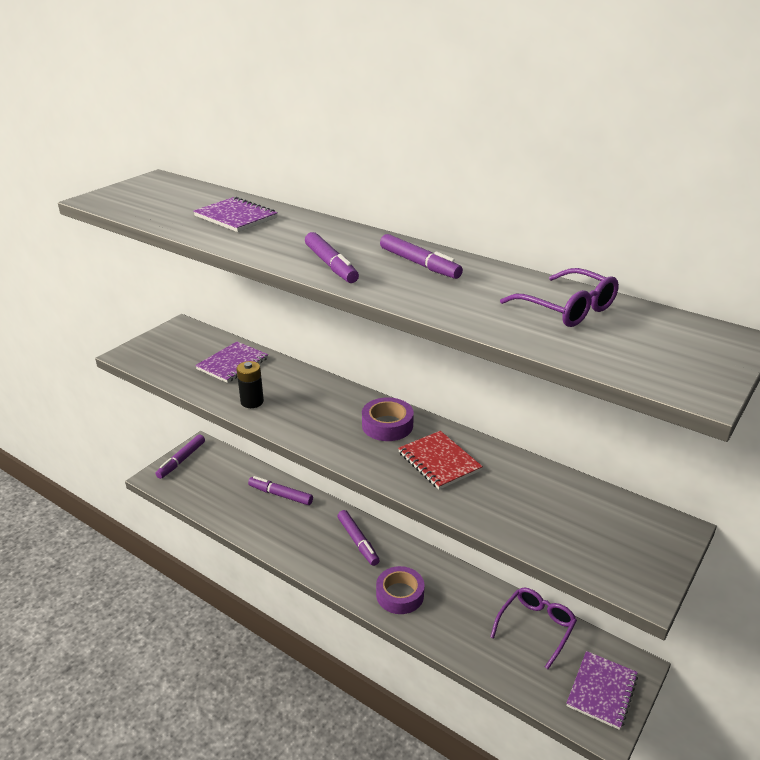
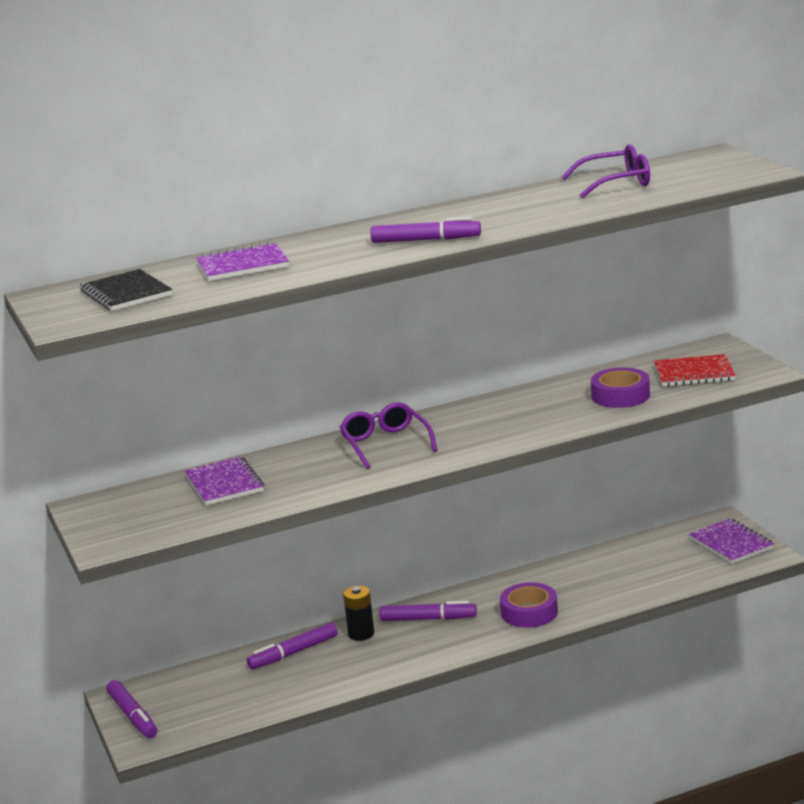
camera: 55 degrees left, 10 degrees down
black battery [237,361,264,408] -> black battery moved to [343,586,374,641]
purple tape [362,397,414,441] -> purple tape moved to [591,368,650,408]
purple marker [380,234,463,279] -> none
red notebook [398,431,483,489] -> red notebook moved to [654,354,735,387]
purple glasses [490,587,577,669] -> purple glasses moved to [339,402,438,469]
none -> black notebook [80,269,172,311]

